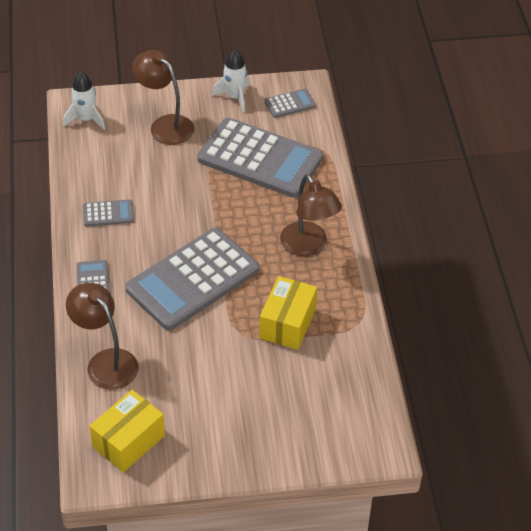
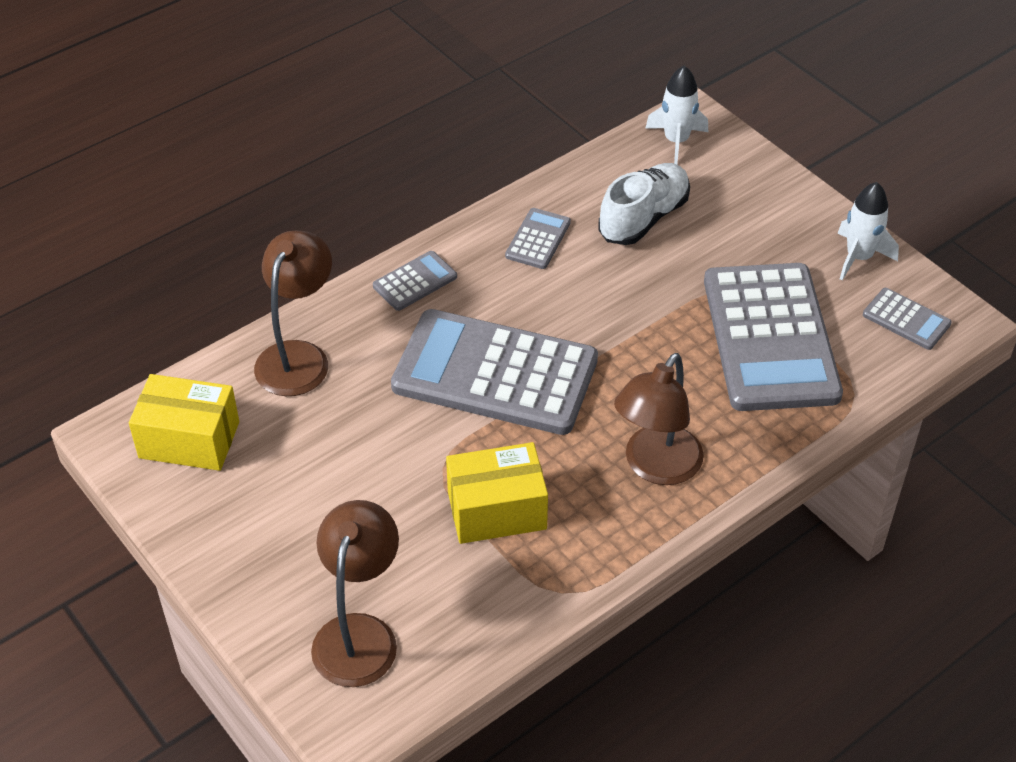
camera: 60 degrees right, 0 degrees up
grey calculator [83,199,134,226] -> grey calculator turned 120 degrees counterclockwise [505,208,571,269]
brown lamp [132,50,194,145] -> brown lamp moved to [311,500,399,687]
none -> white shoe [598,163,690,245]

